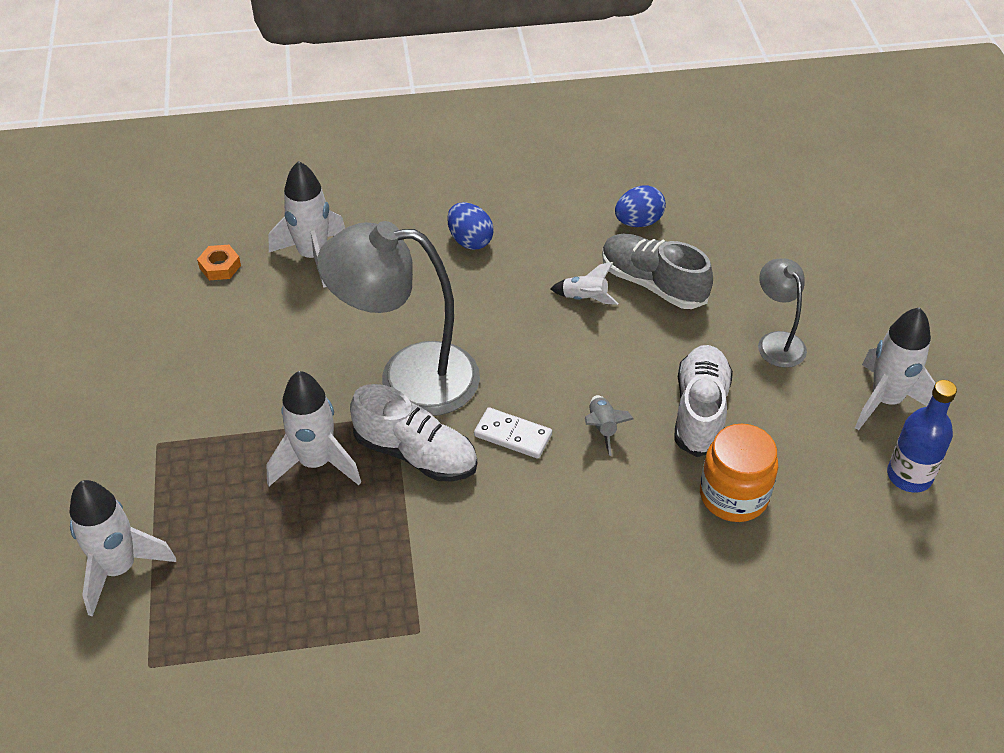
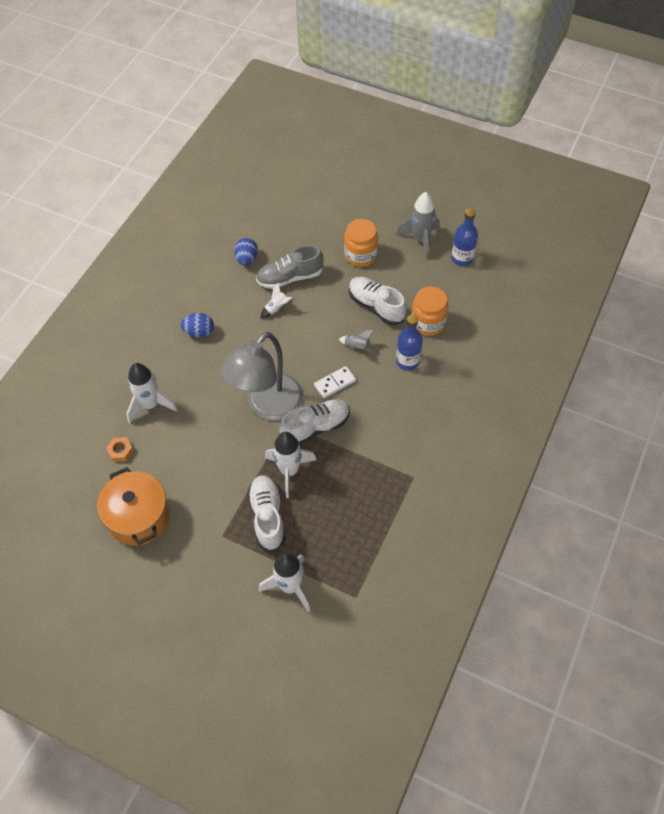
camera: 55 degrees left, 10 degrees up
grey lamp [758,258,807,368] -> orange jar [344,219,378,267]
white rocket [855,307,935,430] -> grey rocket [396,192,440,260]
none -> orange pot [97,467,170,546]
none -> white shoe [247,475,285,552]
none -> blue bottle [396,315,423,370]

